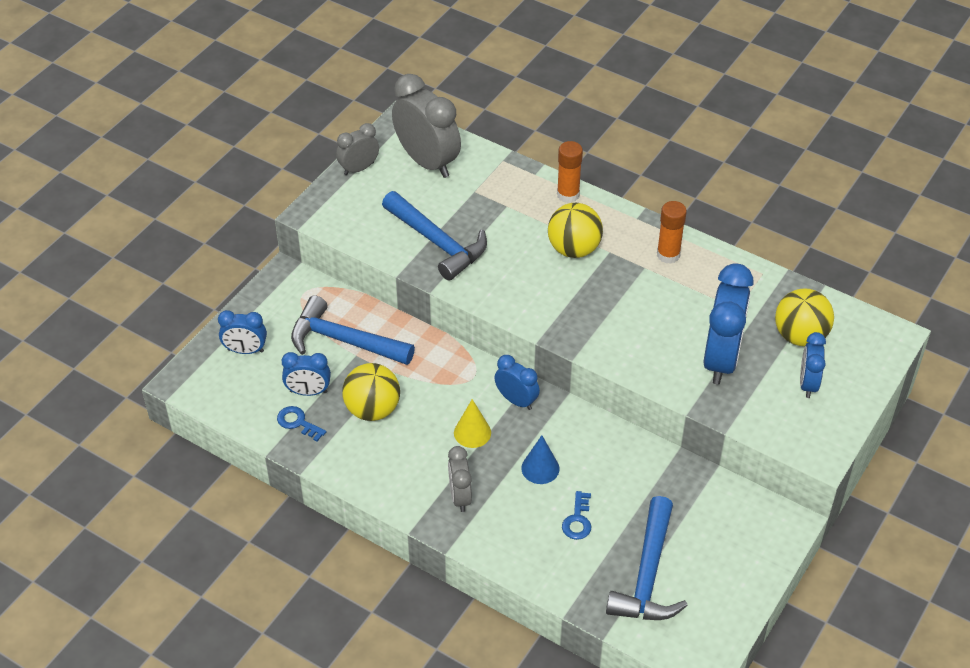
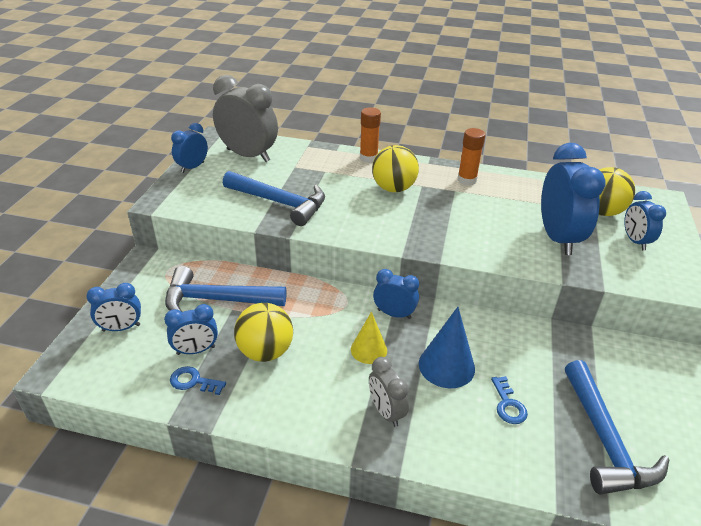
camera: 20 degrees left, 10 degrees down
grey clock [336,123,379,175] -> blue clock [171,123,208,173]
blue cone [521,435,559,484] -> blue cone [419,307,475,388], size x1.50

